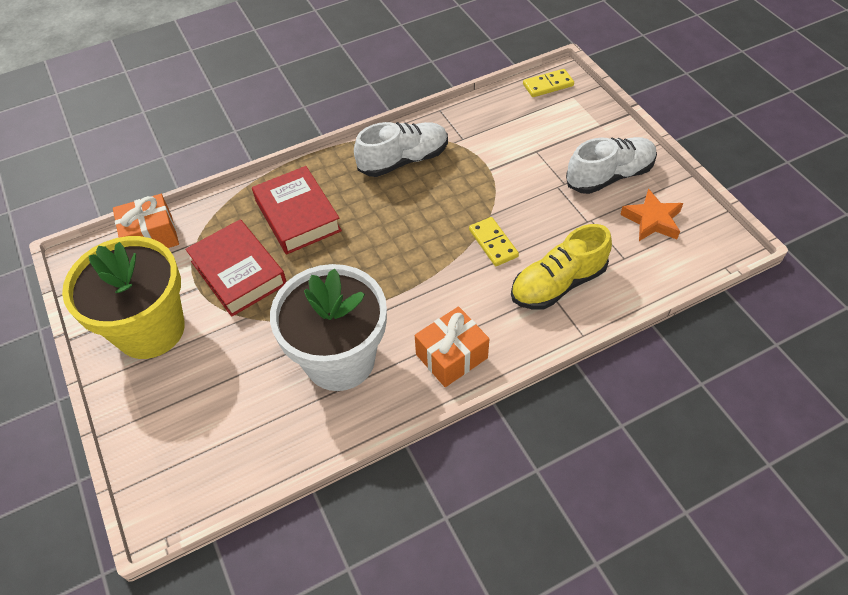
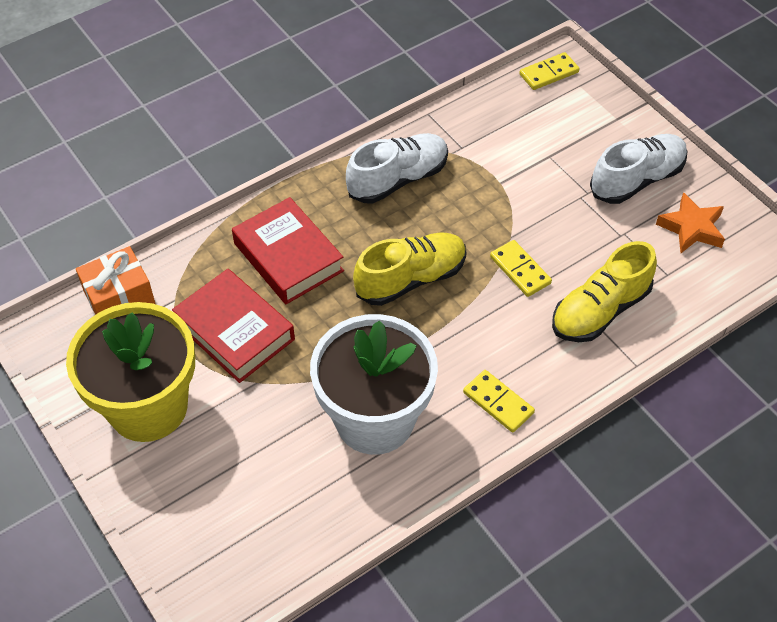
camera: 10 degrees left, 0 degrees up
orange gift [415,306,489,387] -> yellow domino [463,370,535,433]
none -> yellow shoe [353,233,467,306]

